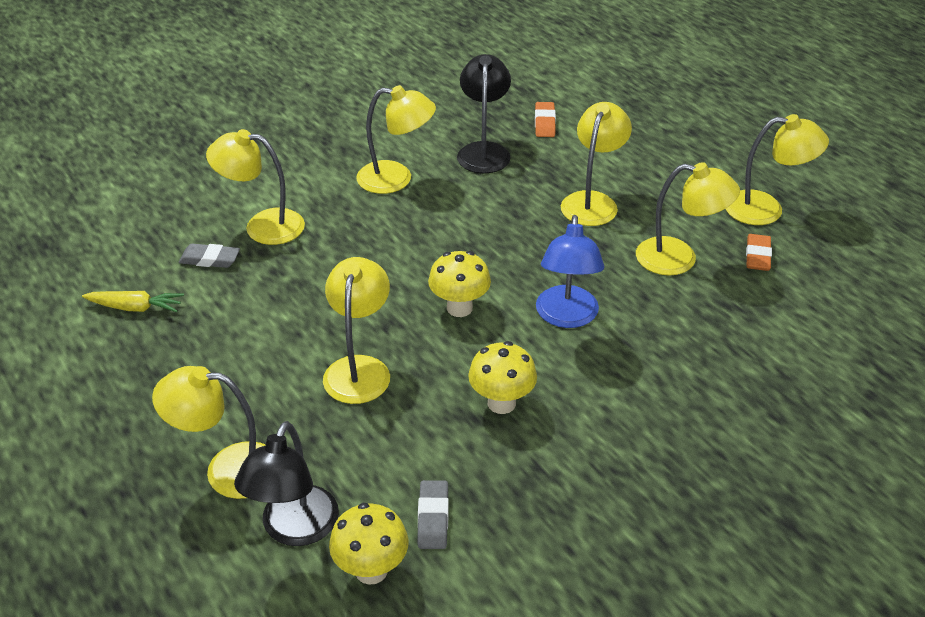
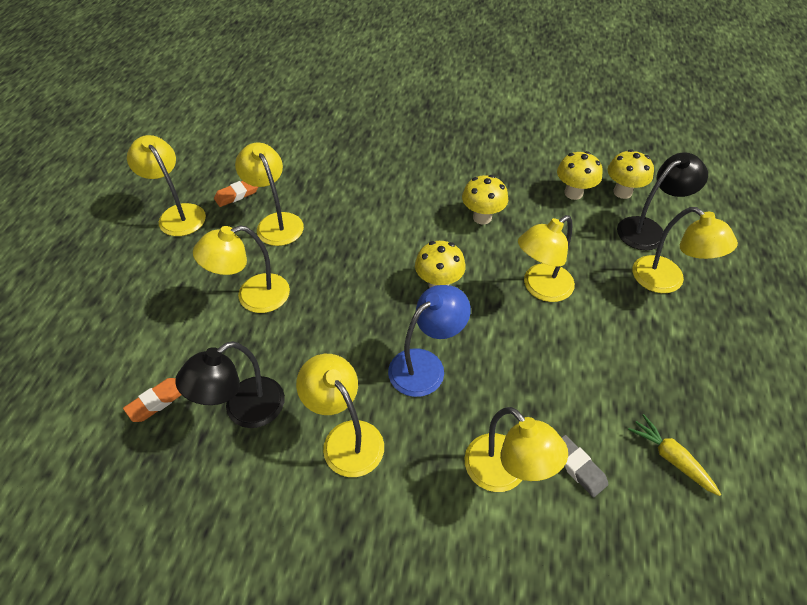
camera: 135 degrees left, 10 degrees up
grey eraser [418,480,449,549] -> yellow mushroom [557,151,603,200]
blue lamp [536,215,604,328] -> blue lamp moved to [388,285,471,397]

